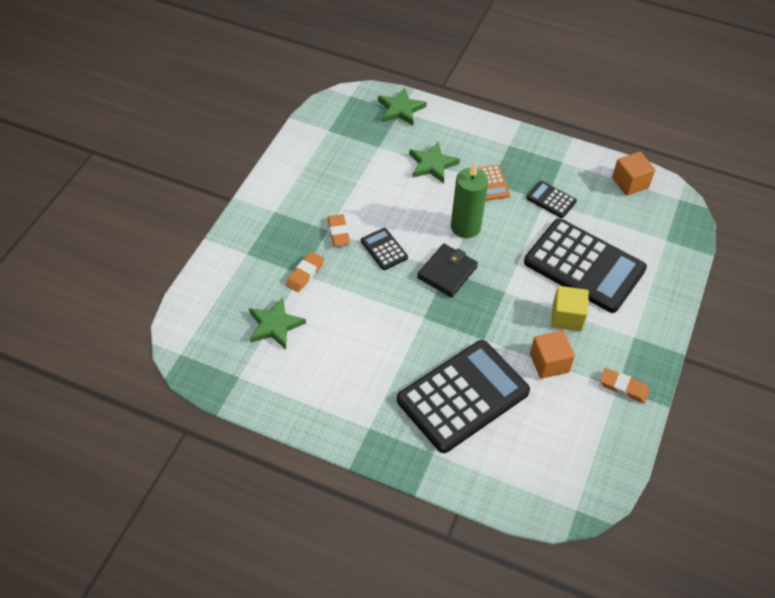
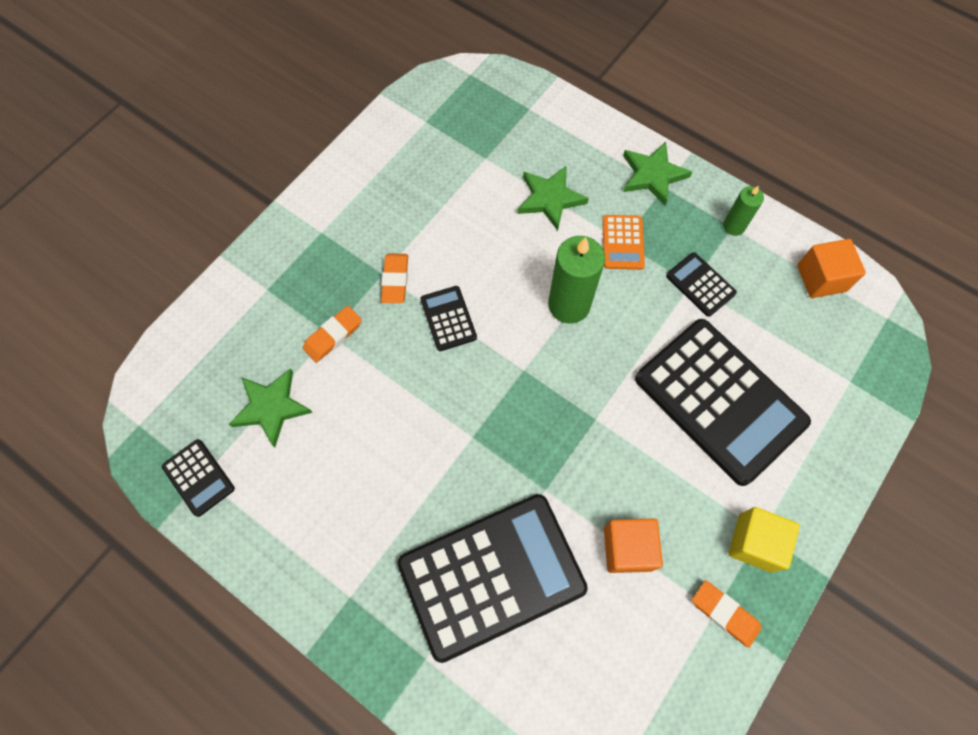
camera: 15 degrees right, 15 degrees up
green star [378,88,427,126] -> green star moved to [623,142,692,205]
black wallet [417,244,478,297] -> none
yellow cube [551,286,589,331] -> yellow cube moved to [728,507,800,573]
none -> black calculator [162,439,235,517]
none -> green candle [723,186,764,236]

